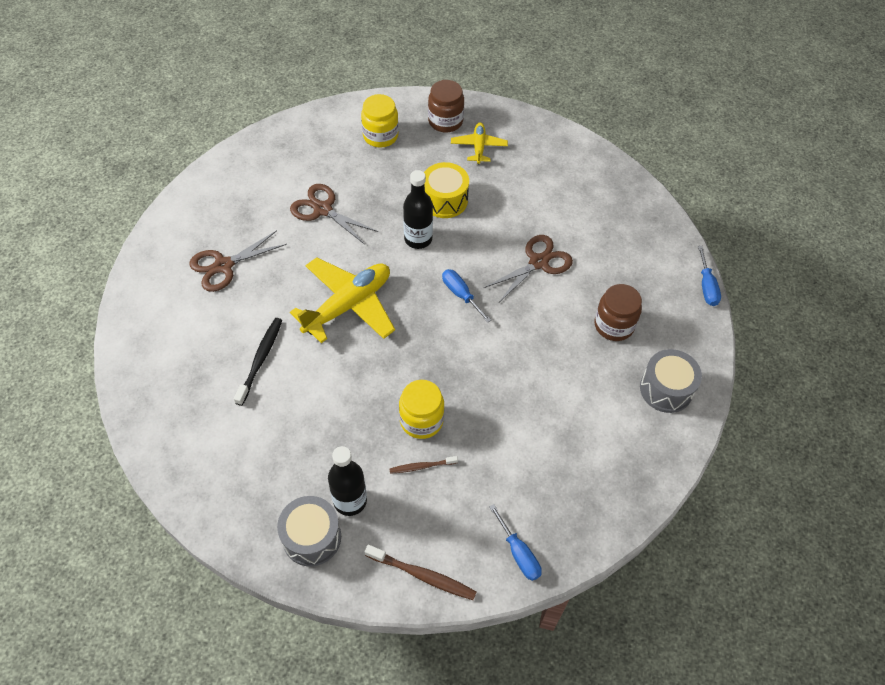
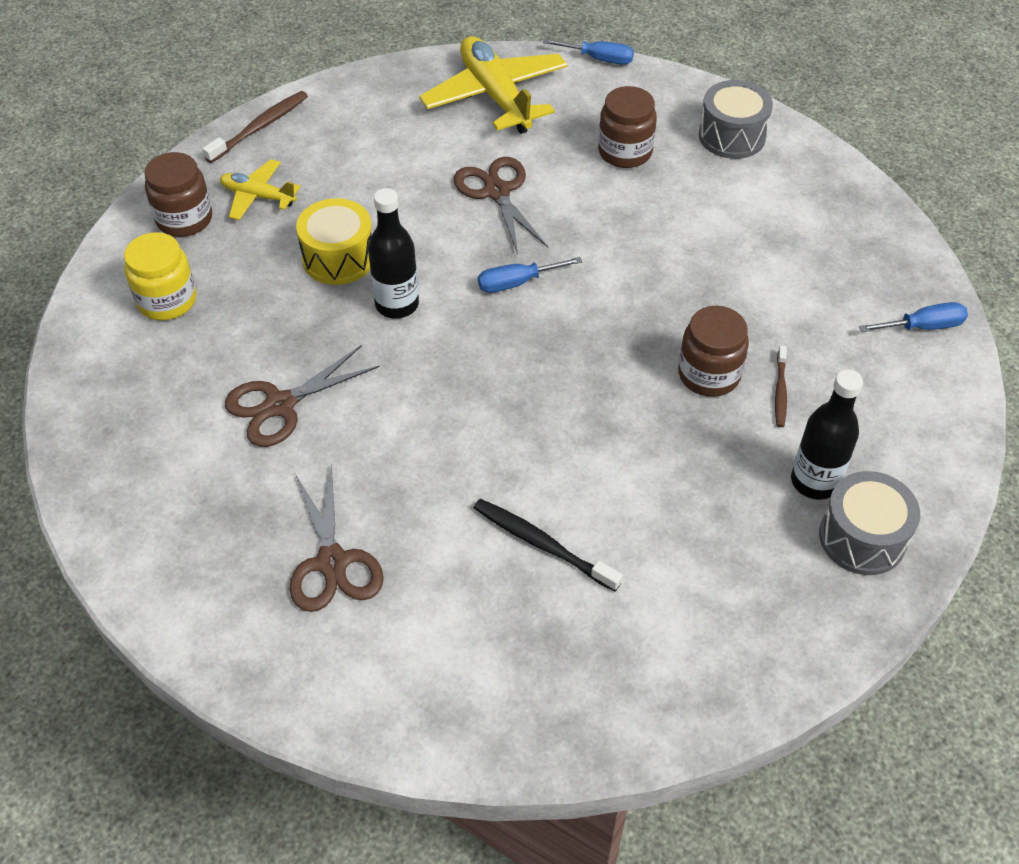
camera: 70 degrees left, 5 degrees down
yellow plane [290,257,395,343] -> yellow plane moved to [419,36,568,134]
brown toothbrush [365,545,476,600] -> brown toothbrush moved to [203,91,308,163]
yellow jar [399,380,444,439] -> brown jar [678,306,749,397]

